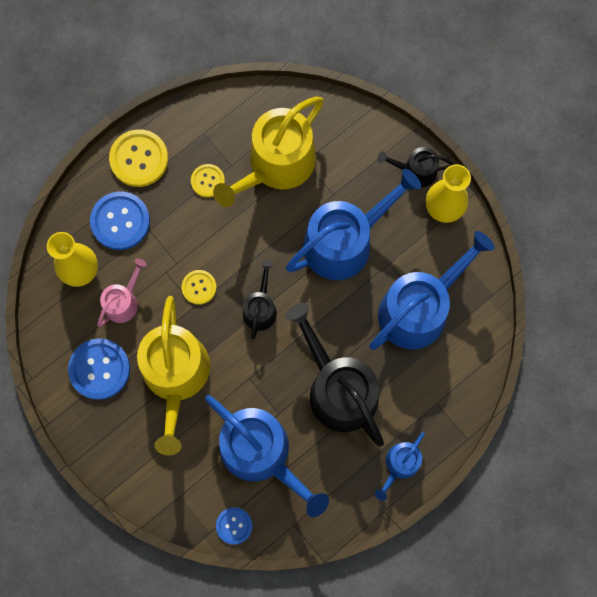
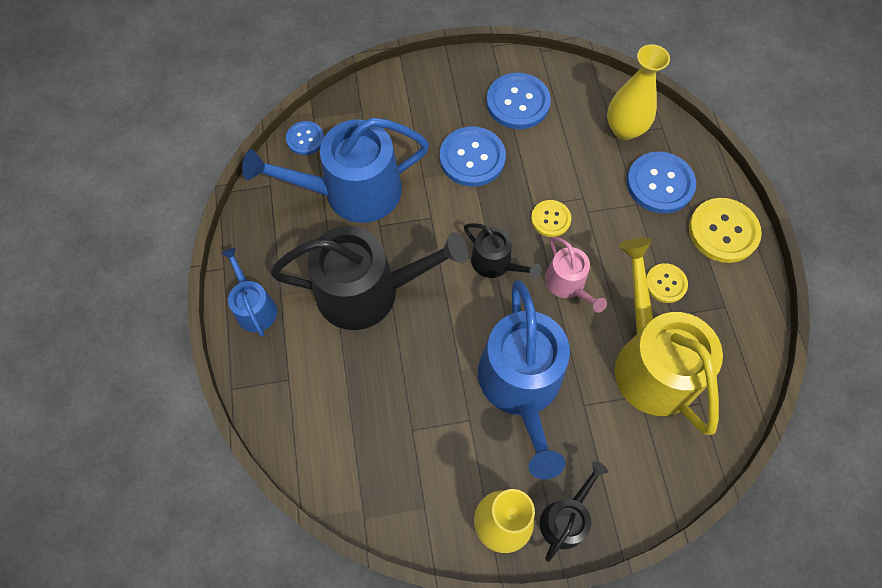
camera: 120 degrees right, 10 degrees down
pink watering can [97,259,147,327] -> pink watering can moved to [545,237,607,313]
yellow watering can [137,296,210,455] -> blue button [440,126,506,187]
blue watering can [369,231,495,350] -> none

